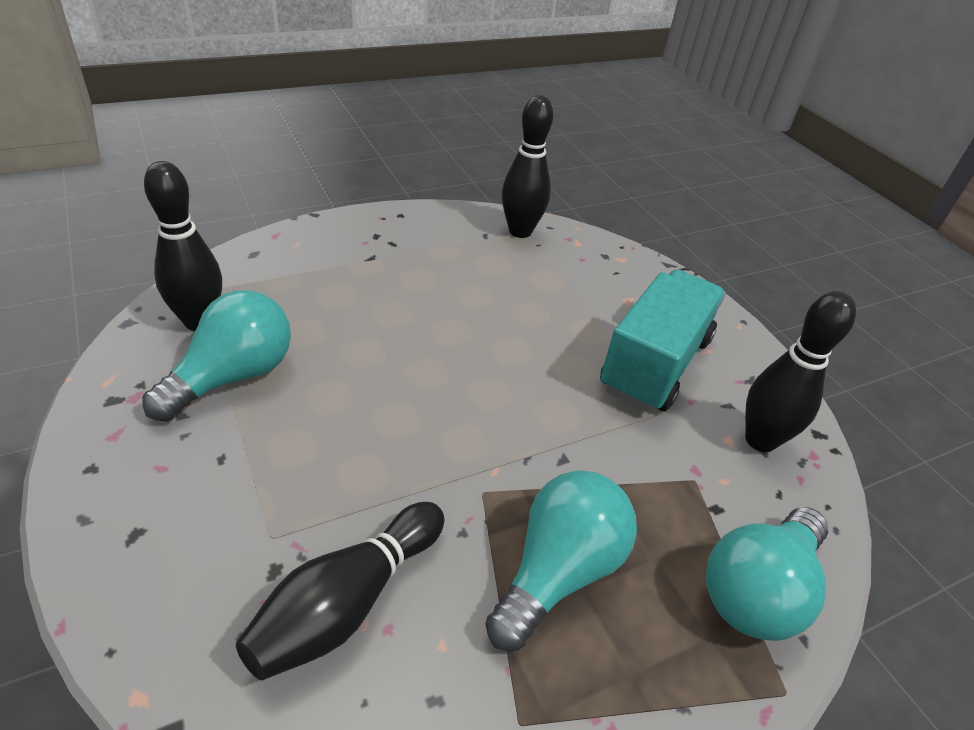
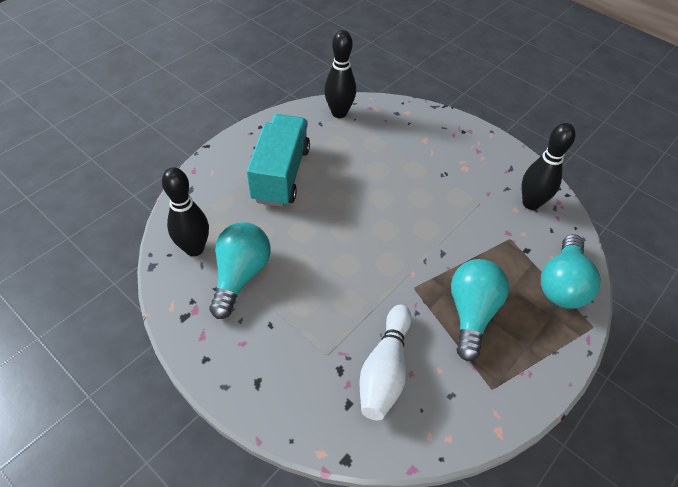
camera: 20 degrees left, 10 degrees up
black bowling pin [236,502,444,680] -> white bowling pin [359,305,412,420]
turquoise truck [600,270,726,412] -> turquoise truck moved to [247,114,310,207]

